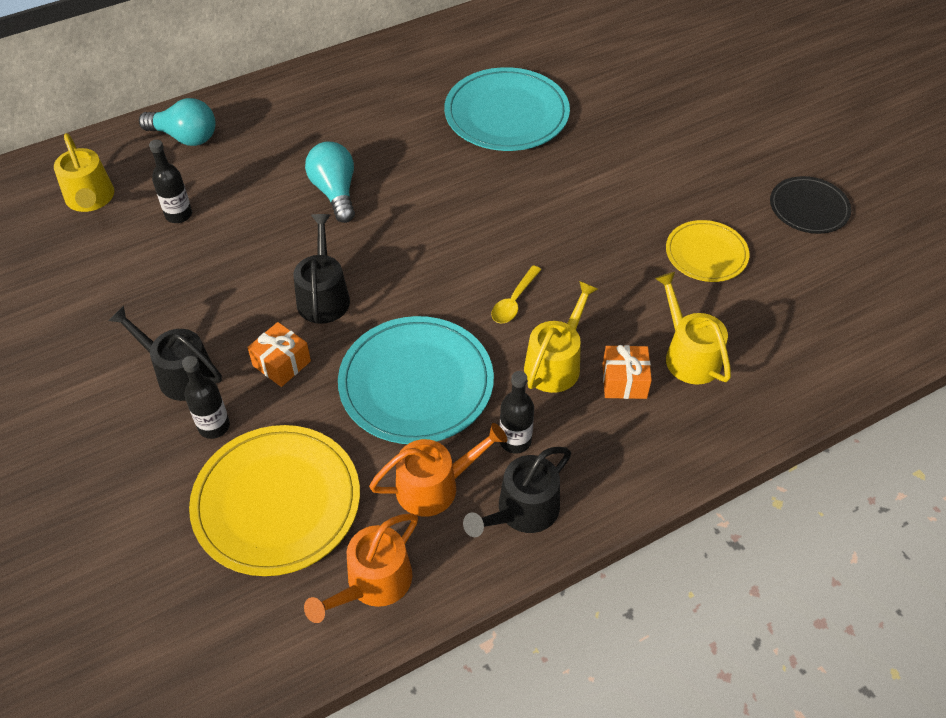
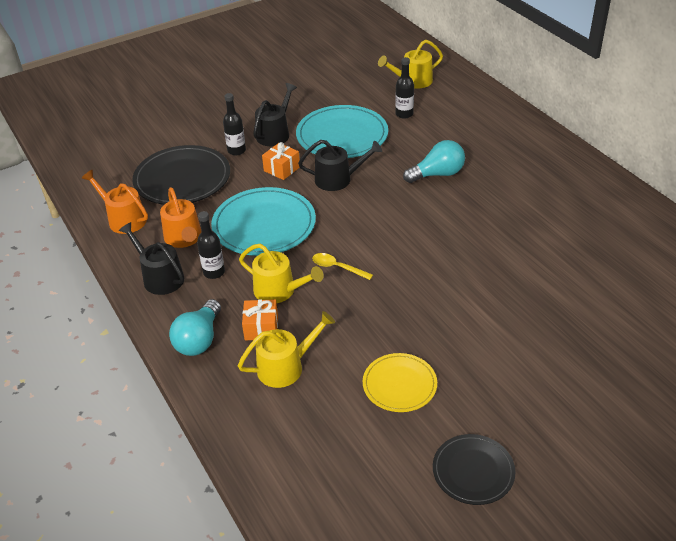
camera: 90 degrees right, 10 degrees down
turquoise light bulb [139,98,216,146] -> turquoise light bulb moved to [169,299,221,356]
yellow plate [189,425,360,576] -> black plate [132,145,230,205]
turquoise plate [444,67,570,151] -> turquoise plate moved to [296,105,388,158]

